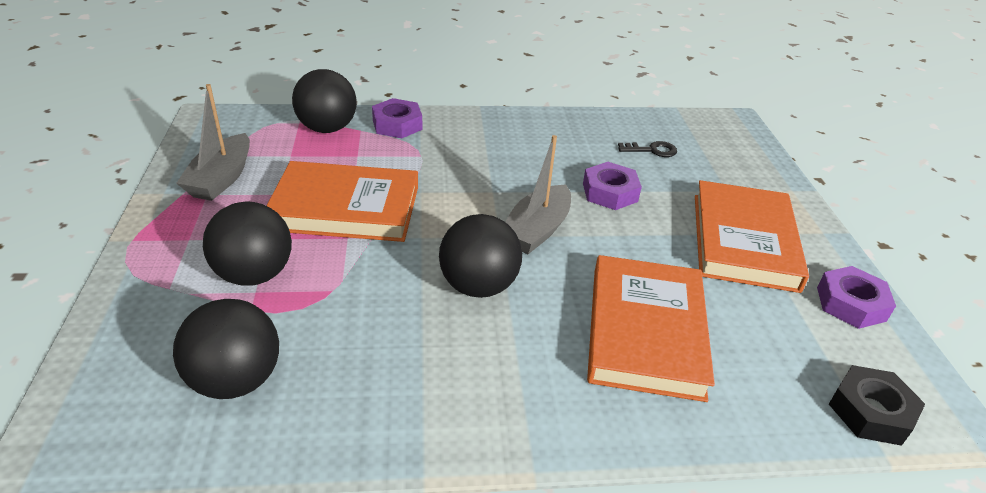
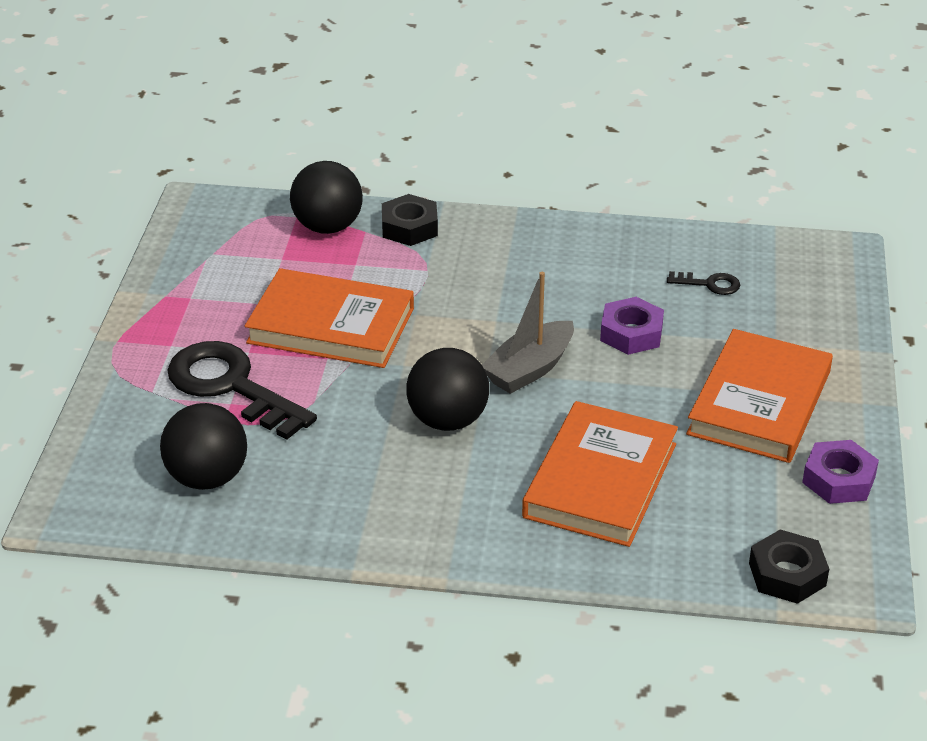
camera: 15 degrees right, 0 degrees up
grey boat [176,84,250,201] -> none
black ball [203,202,292,286] -> black key [168,341,317,440]
purple nut [372,98,422,138] -> black nut [382,194,438,246]

